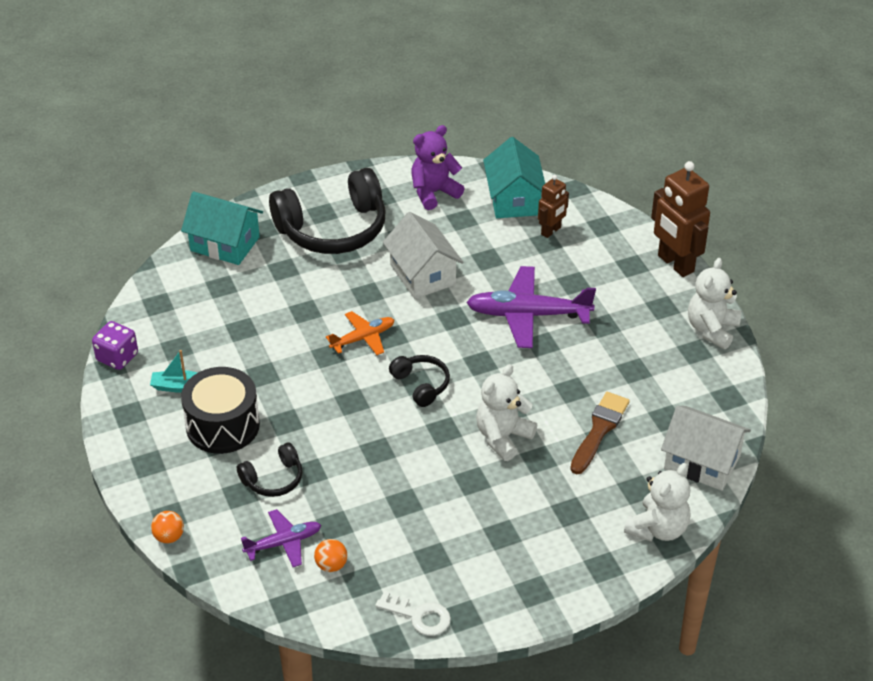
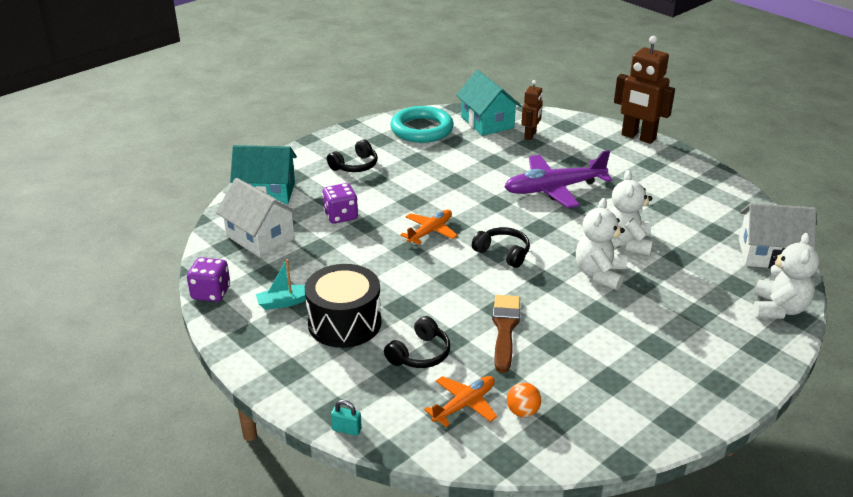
camera: 20 degrees left, 10 degrees down
orange ball [151,511,184,543] -> turquoise padlock [331,400,362,436]
purple plane [241,509,321,567] -> orange plane [424,376,497,427]
black headphones [269,168,385,254] -> black headphones [327,140,378,172], size x0.48
white key [375,591,451,636] -> none
white house [383,212,463,299] -> white house moved to [216,178,299,257]
purple teddy bear [411,125,465,210] -> turquoise ring [390,106,454,143]
brown brush [570,392,630,474] -> brown brush moved to [492,295,520,373]
white teddy bear [688,258,741,349] -> white teddy bear moved to [610,170,653,255]
none -> purple dice [322,183,358,224]

